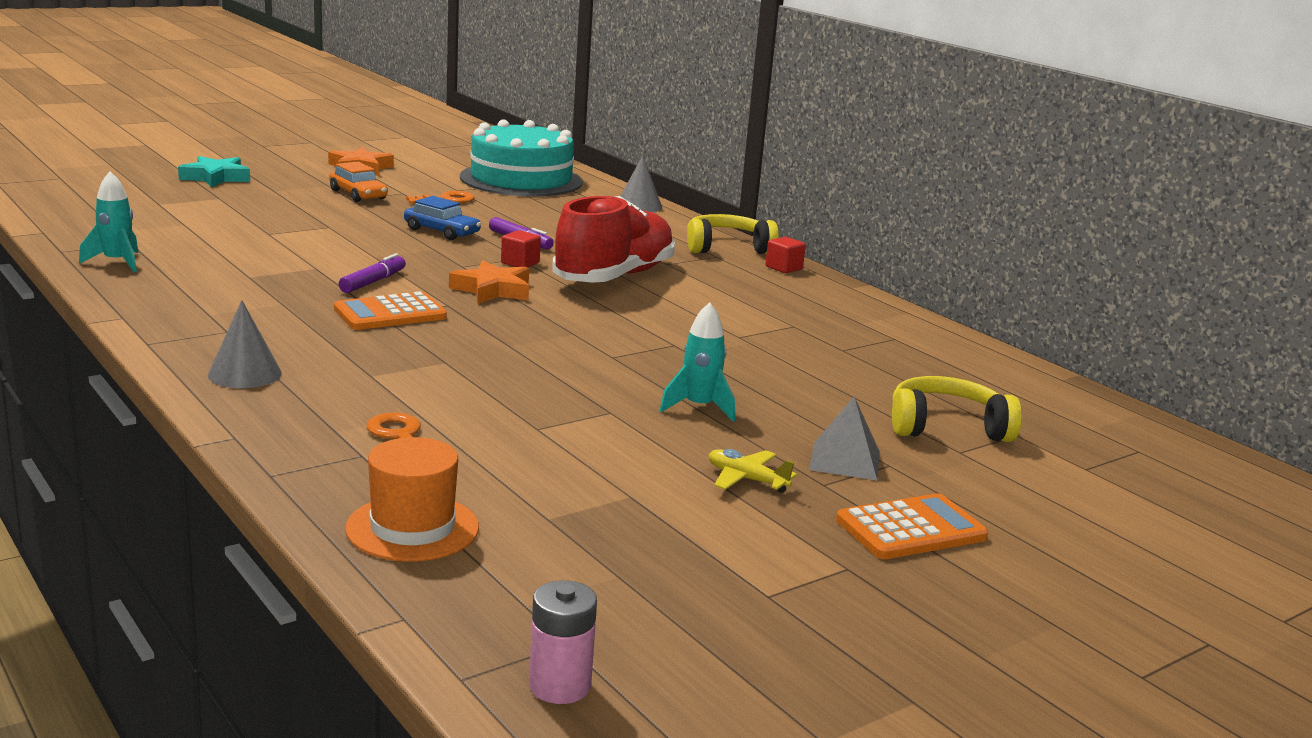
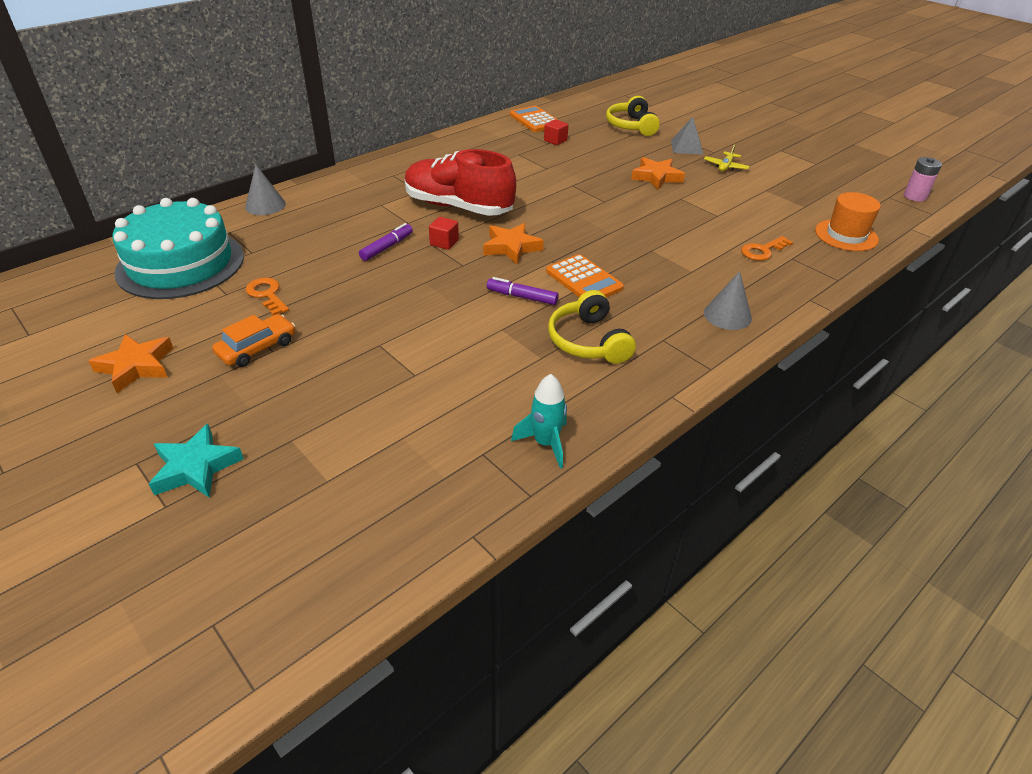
camera: 95 degrees left, 20 degrees up
blue car [404,196,481,240] -> none
turquoise rocket [660,302,735,422] -> orange star [631,157,685,190]
yellow headphones [687,214,779,254] -> yellow headphones moved to [548,290,636,364]
red cube [765,237,806,273] -> red cube moved to [544,119,568,145]
orange calculator [836,493,988,559] -> orange calculator moved to [510,106,558,132]

